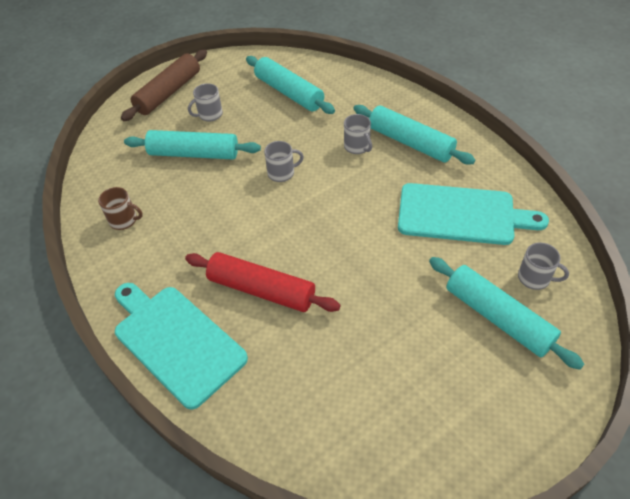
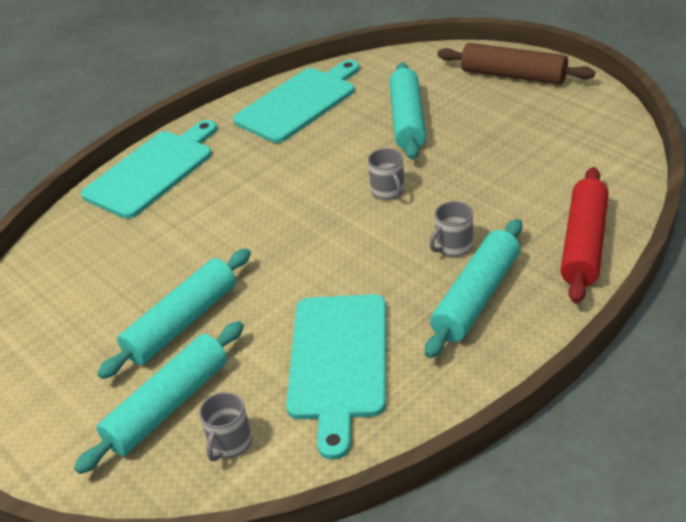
camera: 85 degrees right, 10 degrees down
brown mug [98,187,143,230] -> turquoise cutting board [233,60,360,143]
red rolling pin [185,252,341,312] -> red rolling pin moved to [560,167,608,304]
grey mug [188,83,223,122] -> none
turquoise rolling pin [246,56,335,114] -> turquoise rolling pin moved to [97,248,251,379]

